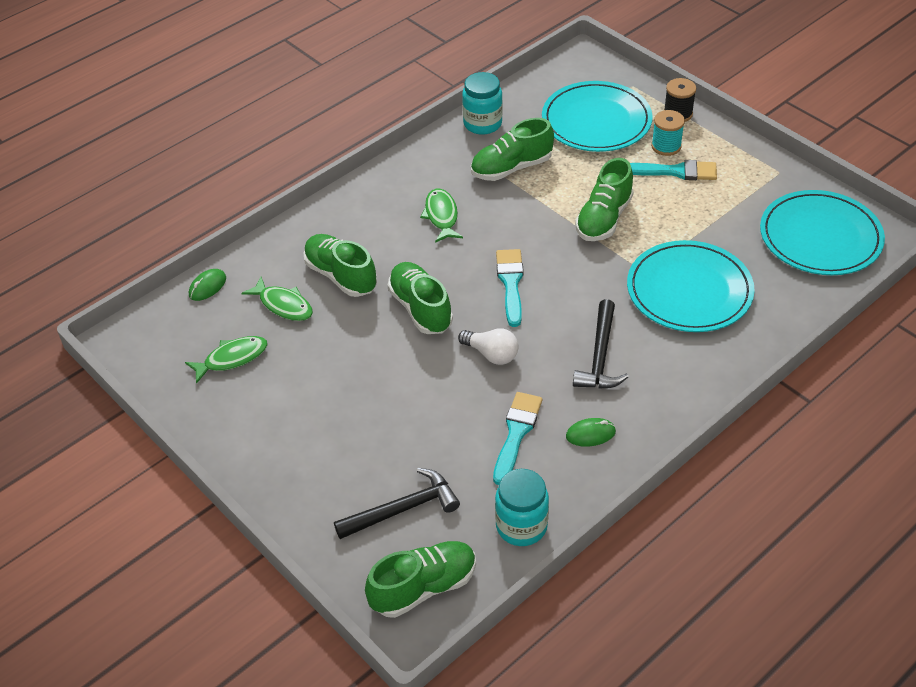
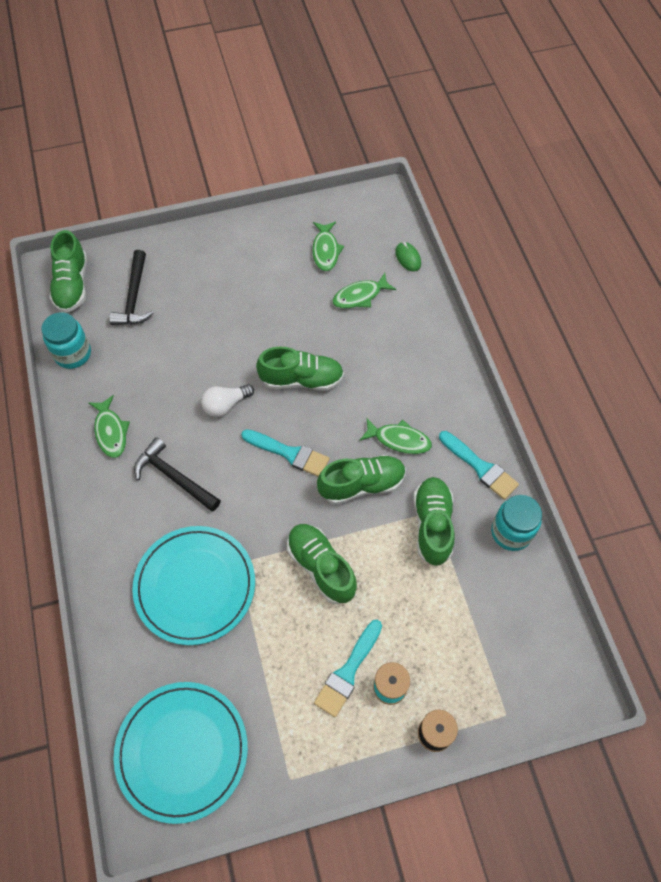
camera: 115 degrees right, 15 degrees up
green shoe [304,234,377,297] -> green shoe moved to [317,455,406,505]
turquoise brush [493,392,543,485] -> turquoise brush moved to [439,431,519,500]
turquoise plate [542,81,653,152] -> none
green mouse [566,418,616,447] -> green fish [89,395,130,458]

